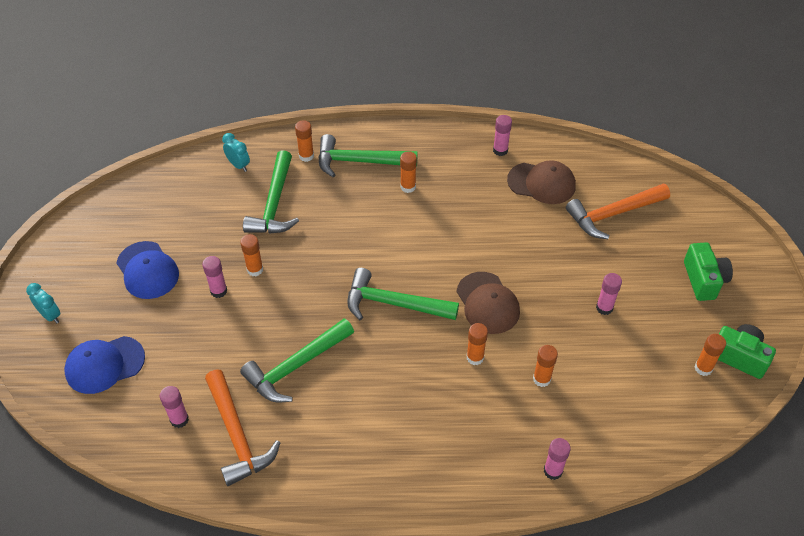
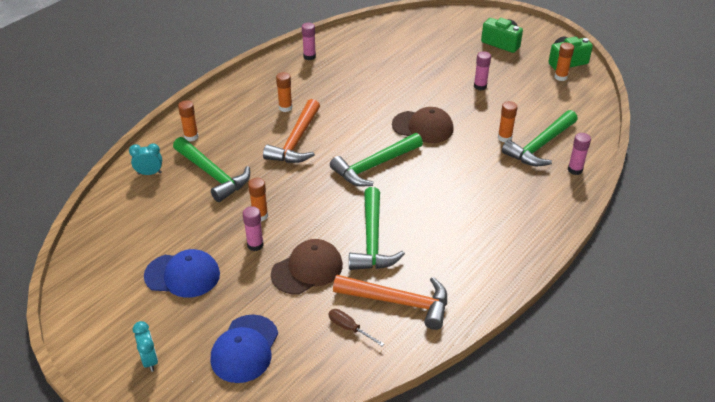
camera: 50 degrees left, 10 degrees down
turquoise clock [26,283,61,323] -> turquoise clock turned 75 degrees clockwise [133,321,158,372]
pink glue stick [160,386,189,428] -> brown screwdriver [329,309,384,346]
green hammer [318,134,418,177] -> green hammer moved to [502,110,578,166]
orange glue stick [467,323,488,365] -> none
brown cap [507,160,576,204] -> brown cap moved to [271,239,343,294]
orange hammer [566,184,670,239] -> orange hammer moved to [263,99,320,163]

